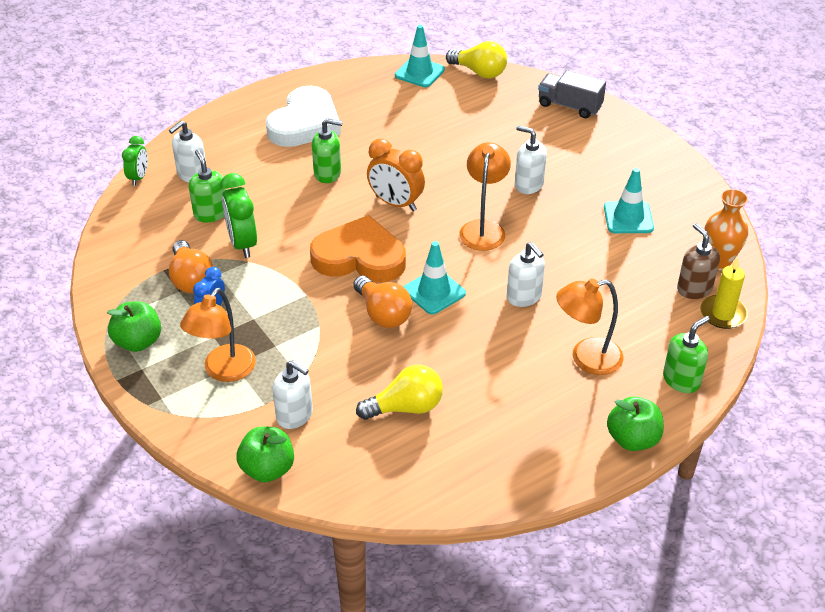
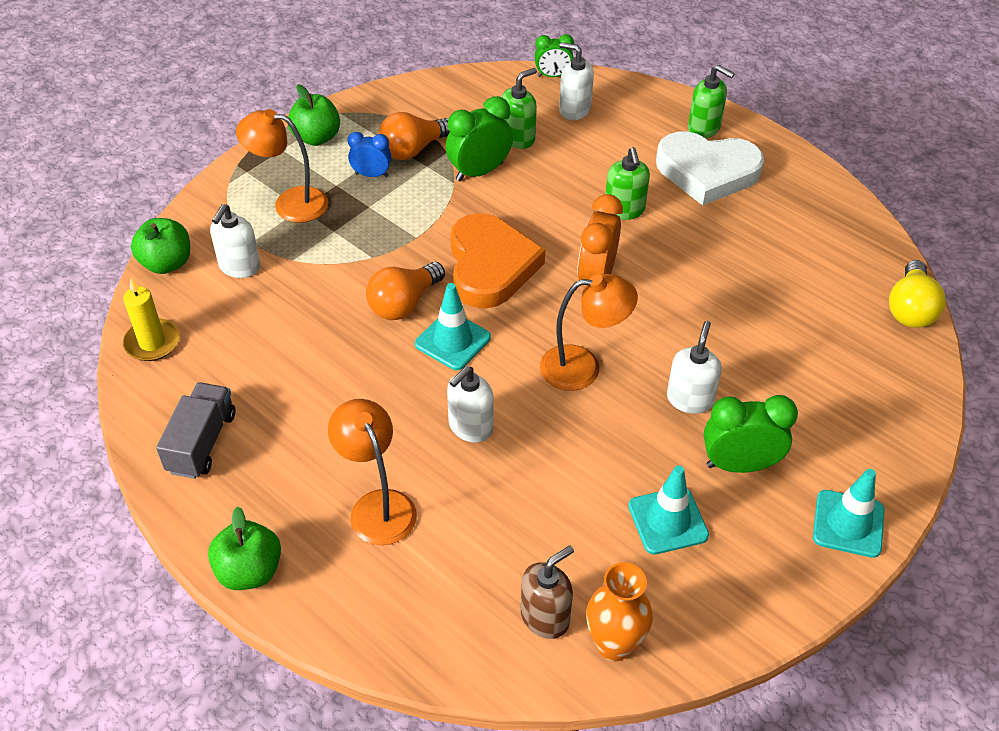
camera: 75 degrees right, 5 degrees up
yellow light bulb [356,365,443,420] -> none
turquoise traffic cone [395,25,445,87] -> turquoise traffic cone moved to [813,469,885,558]
grey truck [538,70,606,118] -> grey truck moved to [156,382,236,479]
green soap dispenser [663,316,710,393] -> green soap dispenser moved to [688,65,734,138]
yellow candle [700,257,748,329] -> yellow candle moved to [123,278,180,361]
none -> green clock [704,395,798,473]

